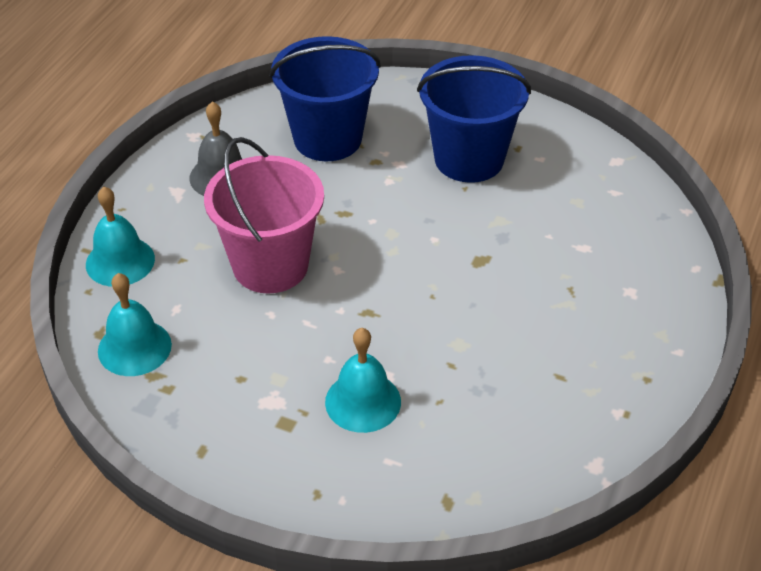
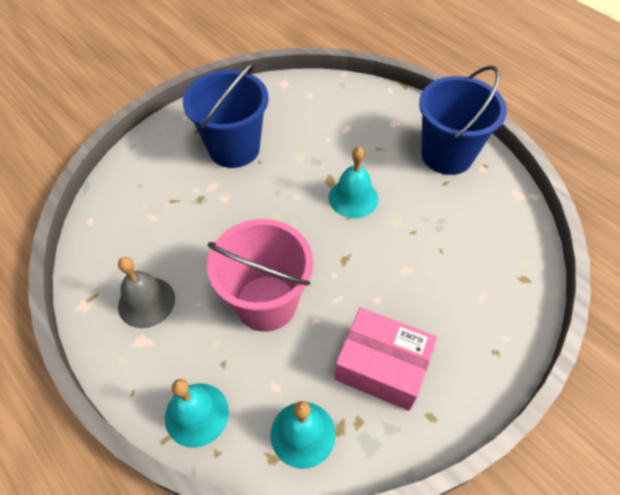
camera: 65 degrees left, 10 degrees up
blue bucket [269,36,381,161] -> blue bucket moved to [419,65,507,175]
turquoise bell [325,328,401,433] -> turquoise bell moved to [329,147,378,218]
none -> pink box [334,307,437,411]

